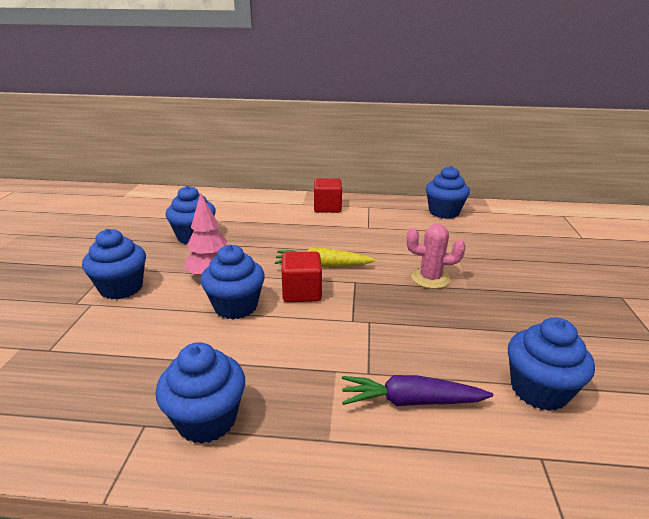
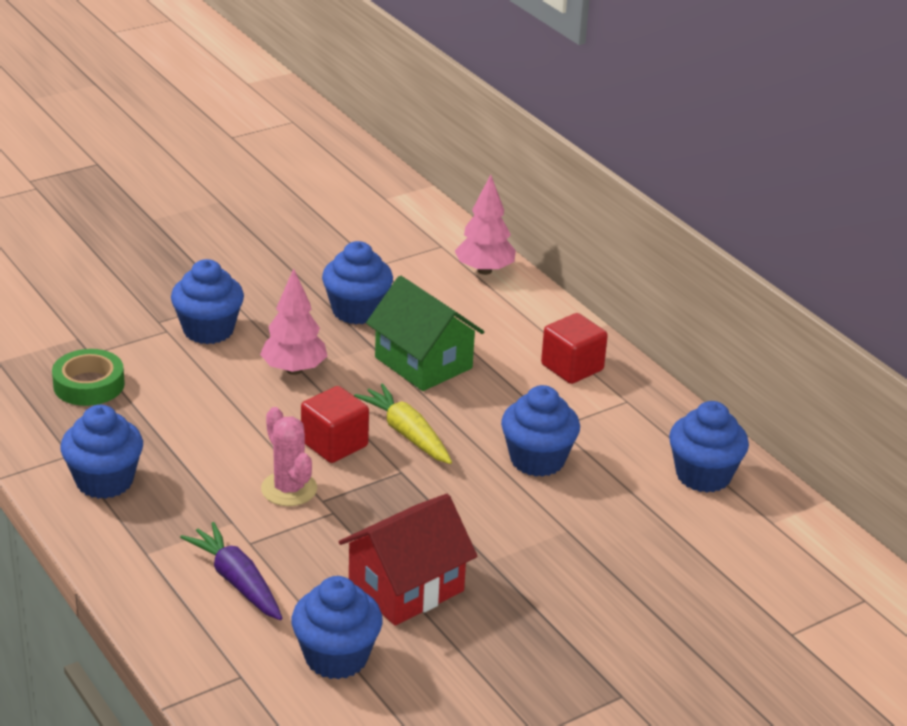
camera: 50 degrees right, 5 degrees up
blue cupcake [201,245,265,319] -> blue cupcake moved to [501,385,580,477]
pink cactus [407,224,466,289] -> pink cactus moved to [261,407,317,506]
none -> green tape [52,349,125,406]
none -> red house [339,494,477,626]
none -> green house [366,276,484,391]
none -> pink tree [455,175,516,275]

